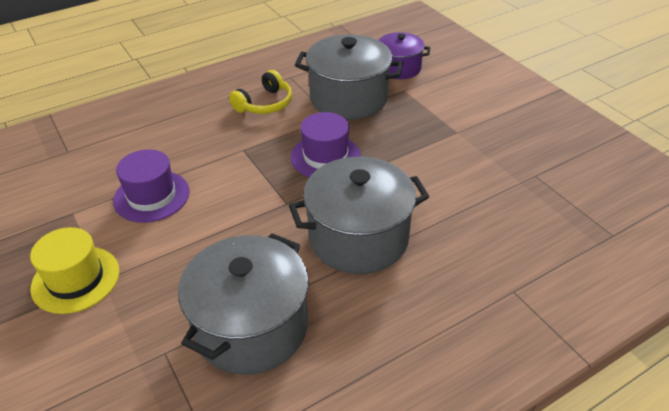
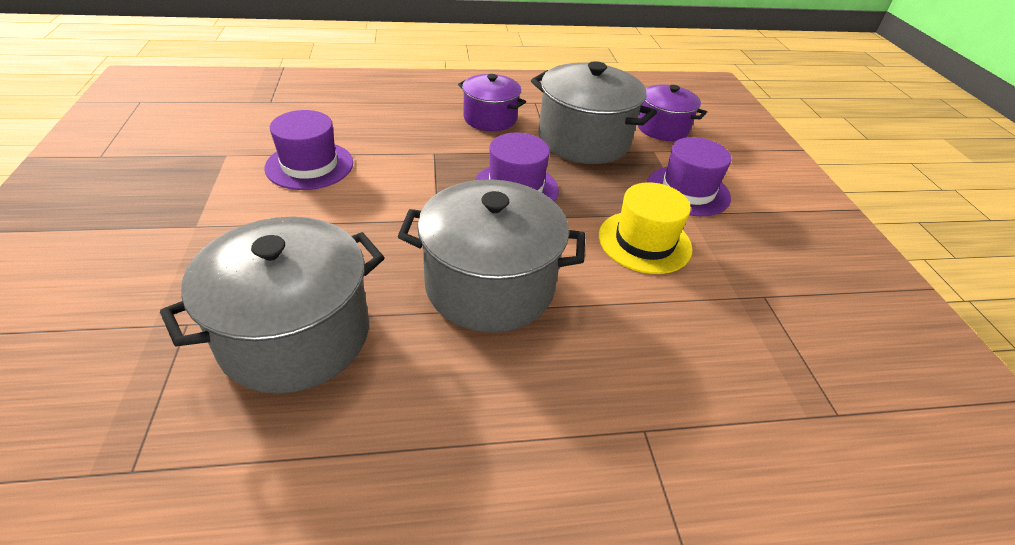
camera: 20 degrees right, 0 degrees up
yellow hat [30,227,119,314] -> yellow hat moved to [599,182,693,274]
yellow headphones [229,70,292,114] -> purple pot [458,74,526,131]
none -> purple hat [647,137,731,216]

